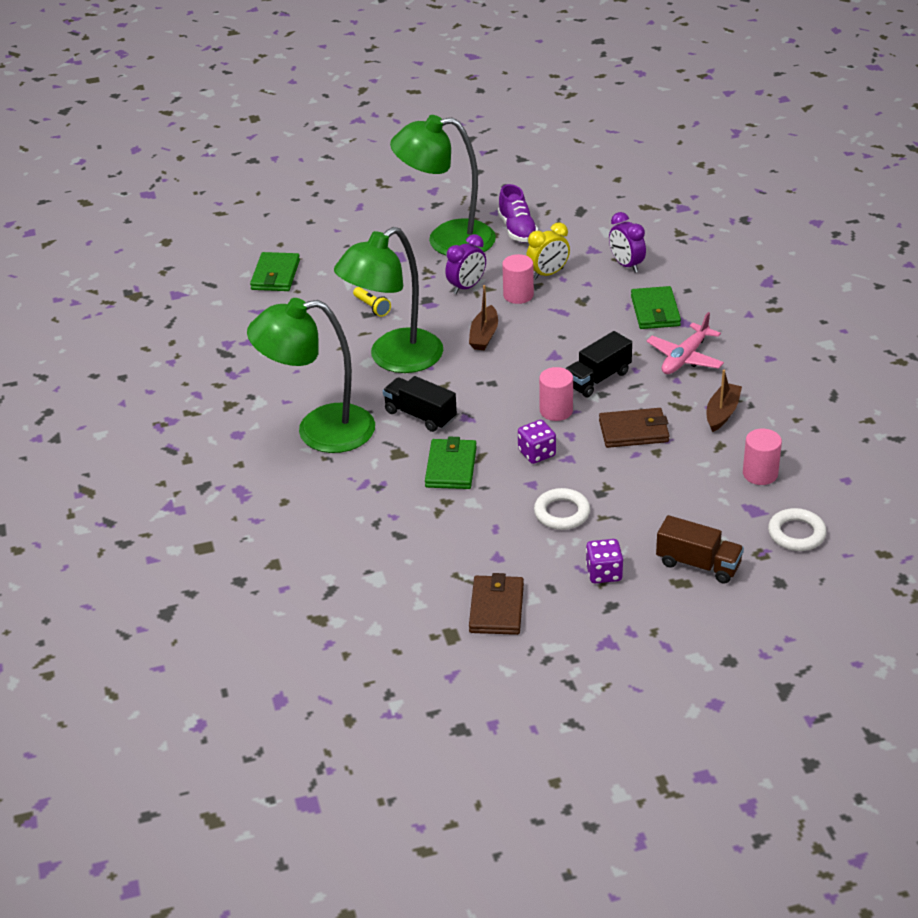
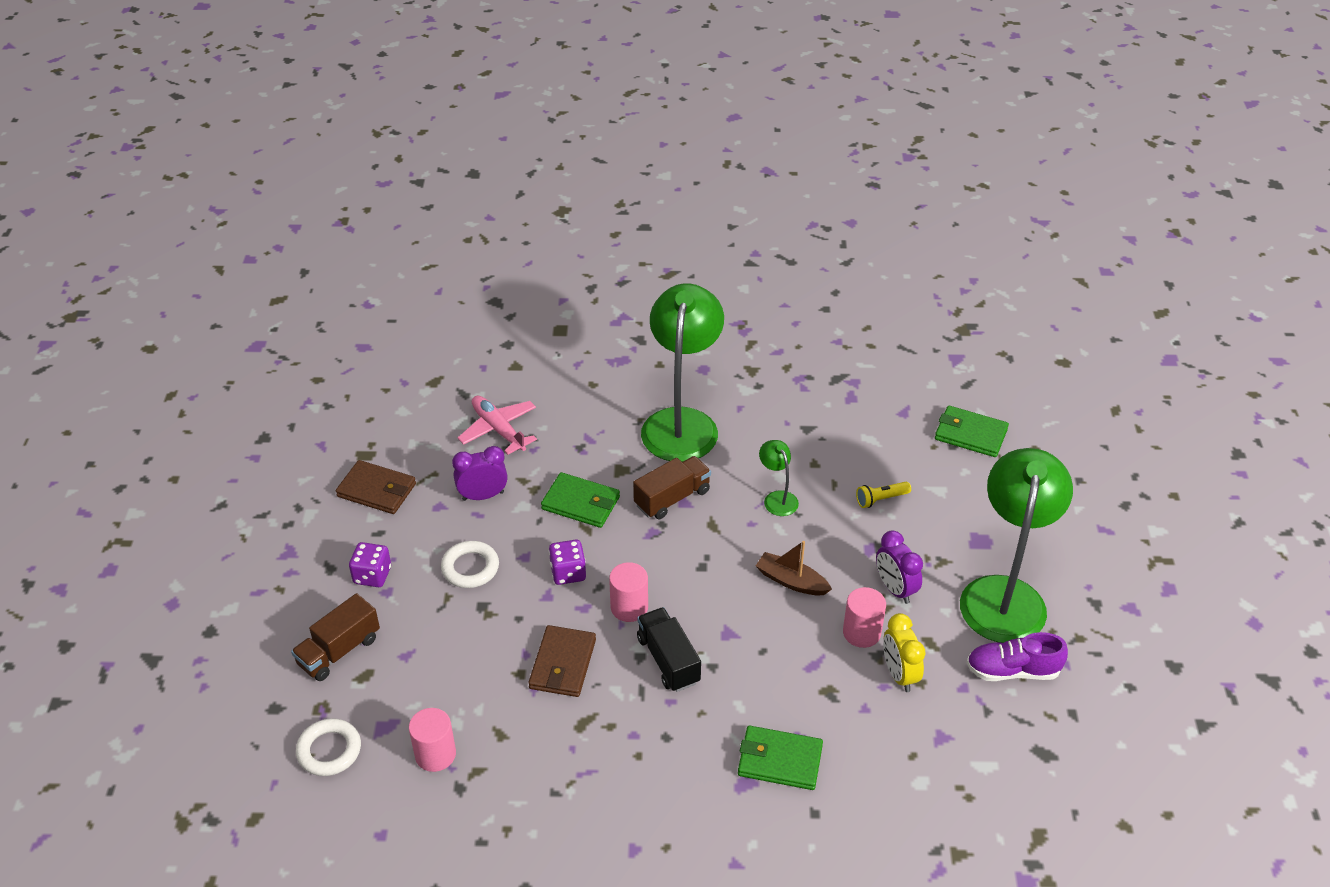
camera: 105 degrees right, 5 degrees up
green lamp [334,227,443,373] -> green lamp [759,440,799,516], size x0.43
black truck [383,376,457,432] -> brown truck [633,456,711,519]
purple clock [609,212,646,273] -> purple clock moved to [452,446,508,501]
pink plane [647,312,724,374] -> pink plane moved to [458,396,537,455]
brown boat [707,370,742,432] -> none

